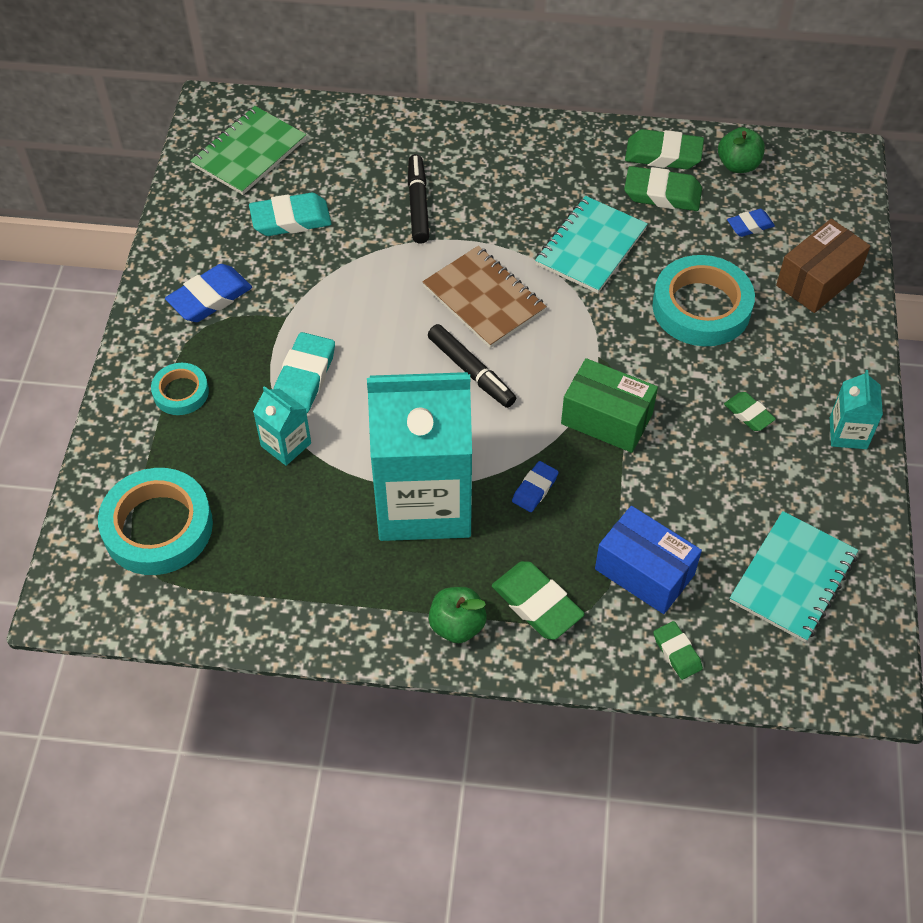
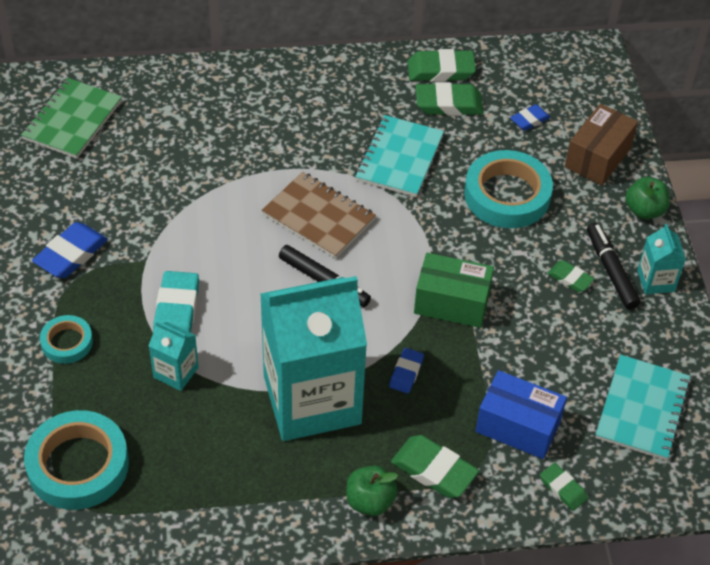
camera: 15 degrees left, 5 degrees down
turquoise eraser [249,193,332,236] -> none
black marker [408,154,429,244] -> black marker moved to [587,223,640,310]
green apple [718,127,765,173] -> green apple moved to [625,177,670,219]

